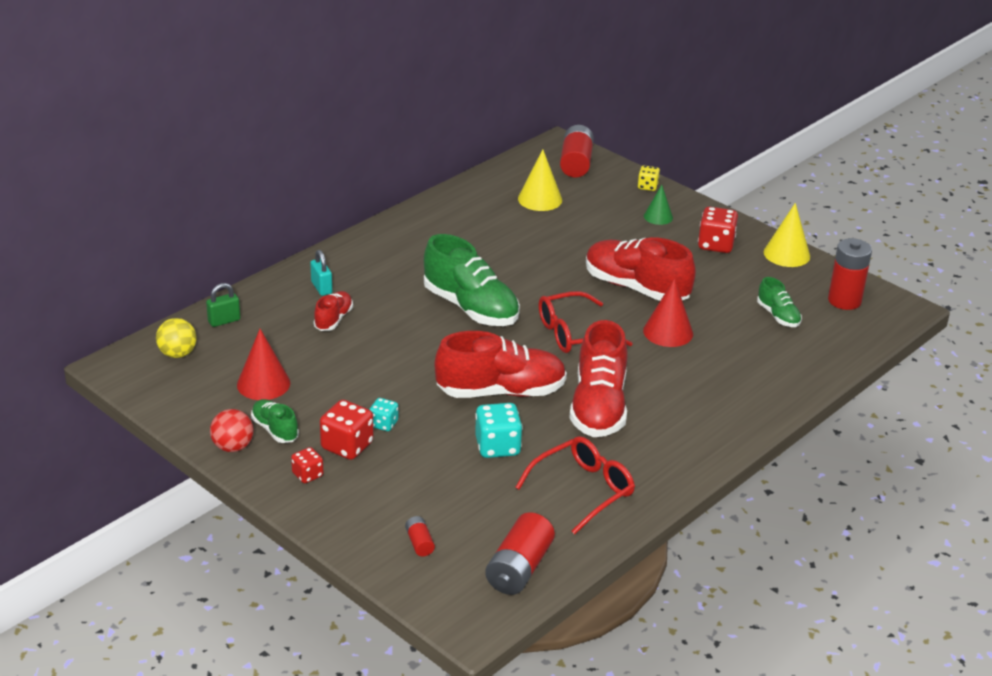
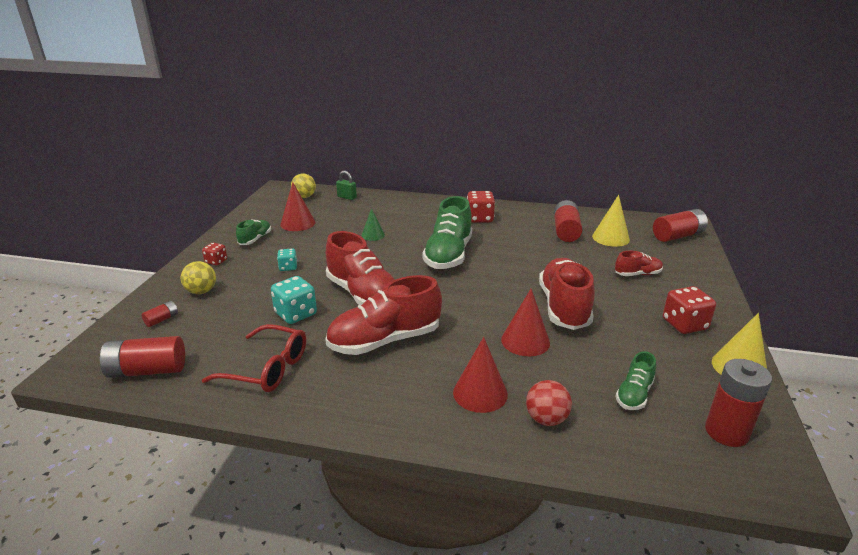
camera: 60 degrees right, 5 degrees down
red ball [210,409,254,452] -> red ball moved to [526,380,572,426]
turquoise padlock [310,250,332,296] -> none
red shoe [314,291,353,331] -> red shoe moved to [615,251,663,276]
red dice [320,400,374,460] -> red dice moved to [467,191,495,222]
red glasses [539,291,633,353] -> none
yellow dice [638,165,660,191] -> none
green cone [644,185,673,225] -> green cone moved to [361,208,385,241]
none -> yellow ball [181,261,216,294]
none -> red cone [453,337,508,413]
none -> red battery [554,200,582,242]

